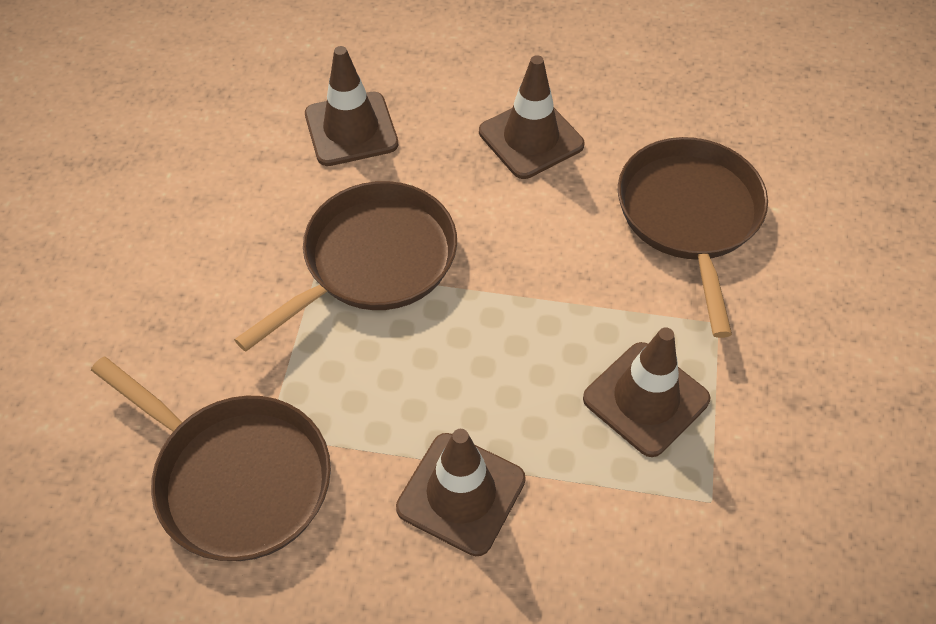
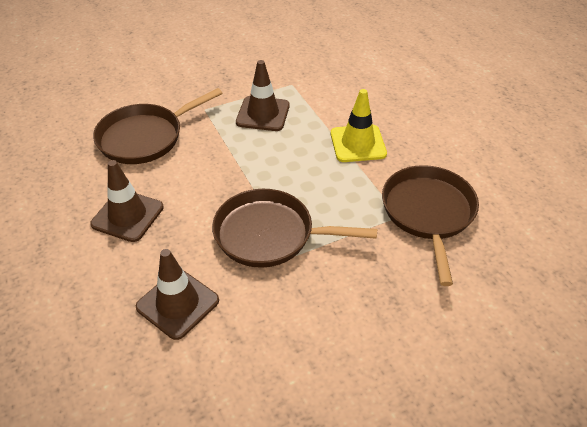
camera: 125 degrees left, 10 degrees down
brown traffic cone [396,429,526,556] -> yellow traffic cone [331,89,387,162]

